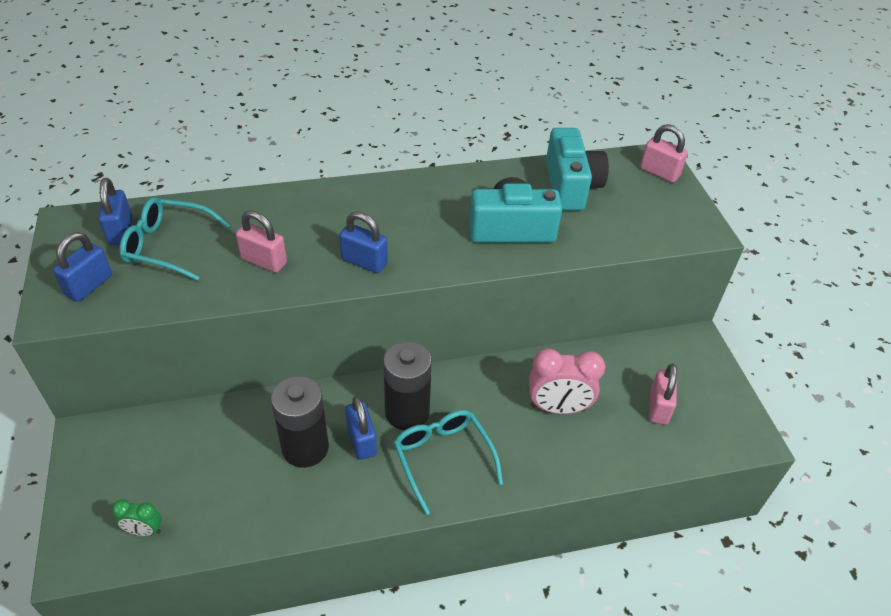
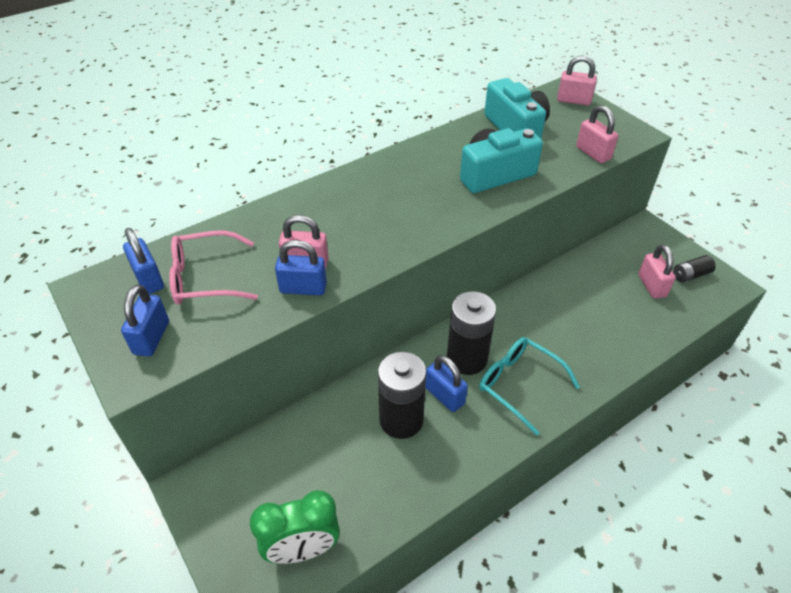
camera: 20 degrees left, 0 degrees up
green clock [112,499,162,536] -> green clock [250,490,340,564], size x1.89
turquoise glasses [120,197,230,281] -> pink glasses [169,231,258,305]
blue padlock [339,212,388,273] -> blue padlock moved to [275,240,327,295]
pink clock [529,349,606,414] -> none
none -> pink padlock [576,105,618,163]
none -> black battery [673,255,716,282]

